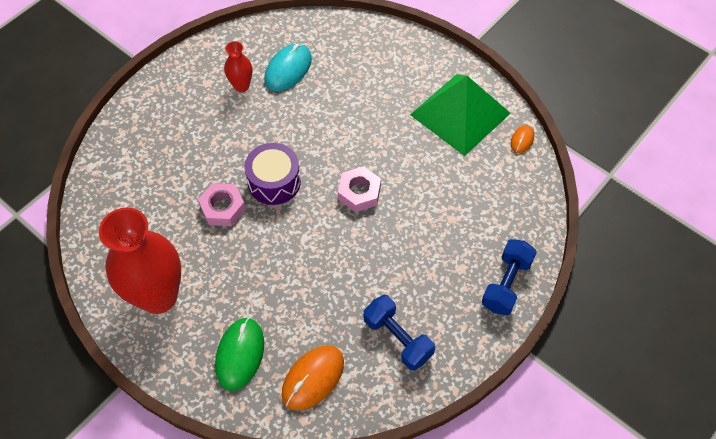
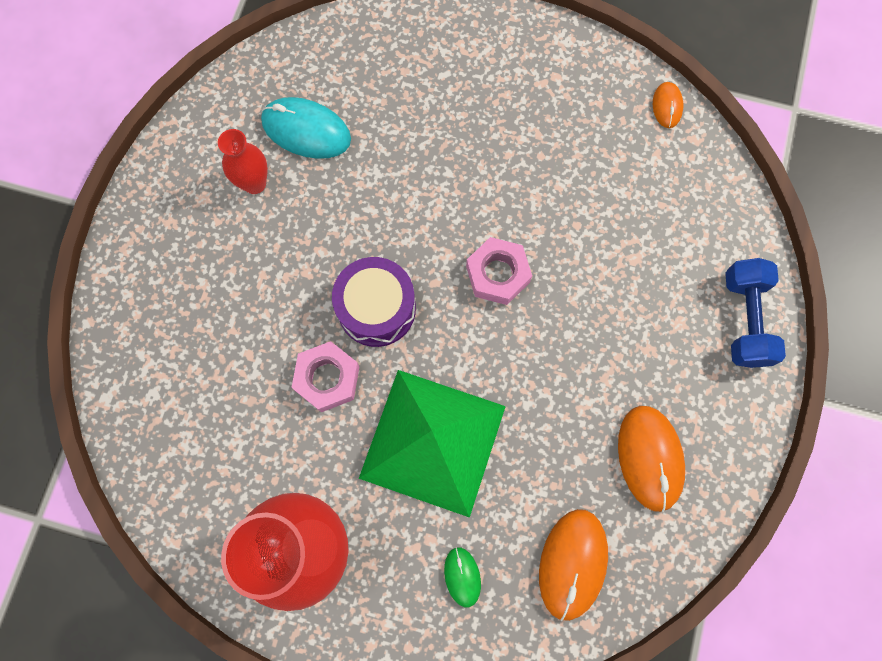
camera: 25 degrees left, 15 degrees up
green mouse [215,317,264,390] -> green mouse [444,547,481,607], size x0.53
turquoise mouse [264,44,312,91] -> turquoise mouse turned 75 degrees counterclockwise [261,97,351,159]
blue dumbbell [363,295,435,371] -> orange mouse [618,406,685,512]
green pyramid [410,74,511,156] -> green pyramid moved to [359,370,506,518]

